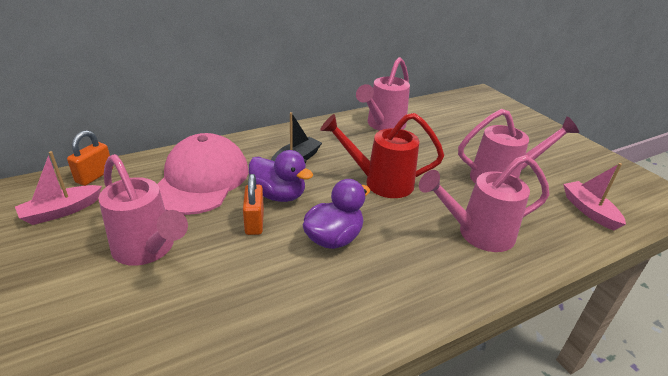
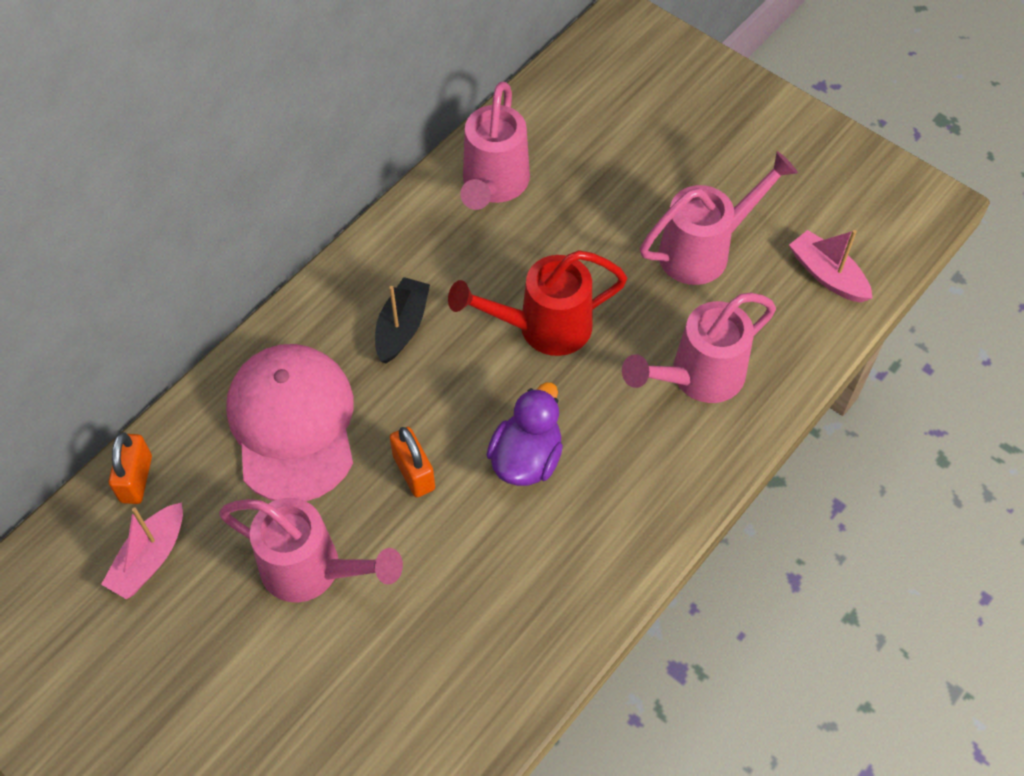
camera: 20 degrees left, 25 degrees up
purple duck [249,150,313,202] -> none

